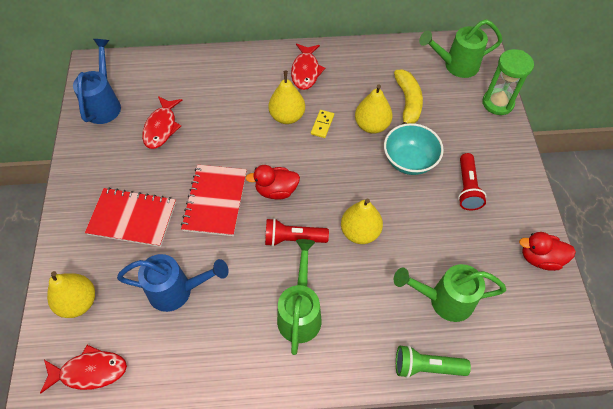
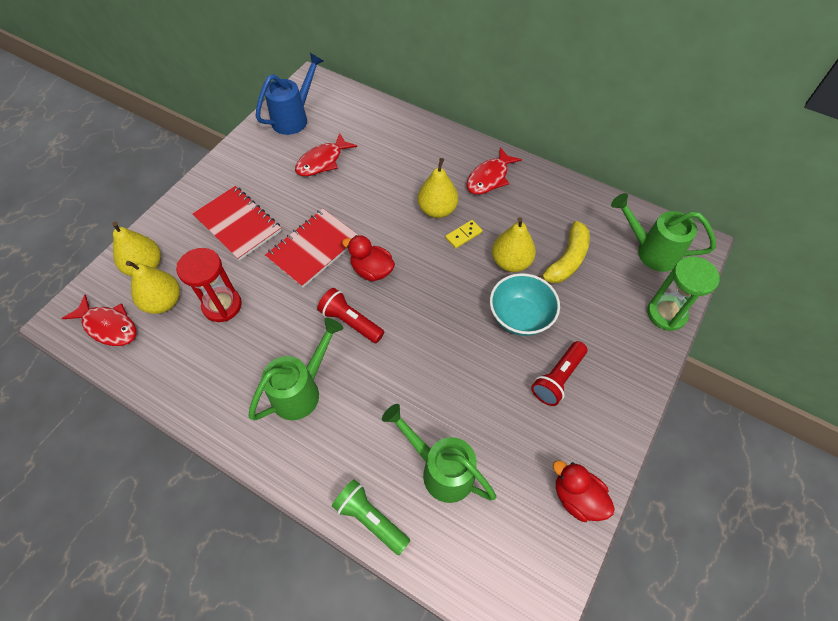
camera: 35 degrees right, 0 degrees up
blue watering can [117,254,229,312] -> red hourglass [176,248,242,322]
yellow pear [341,199,383,244] -> yellow pear moved to [126,261,180,314]

